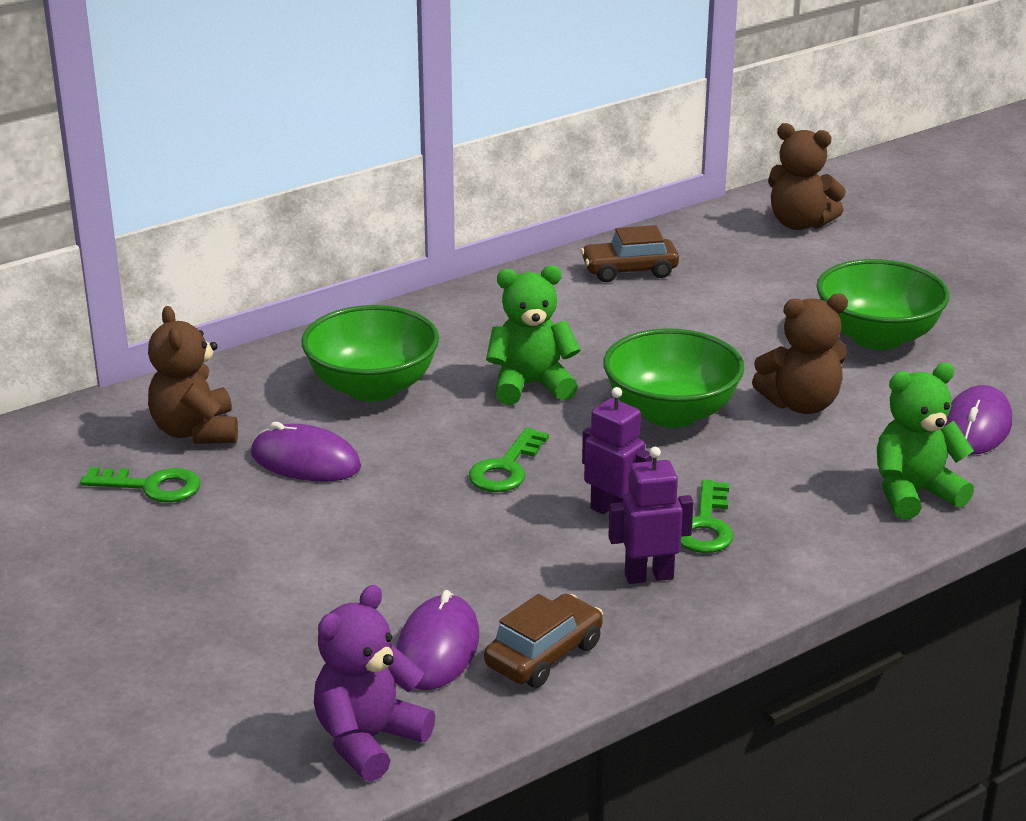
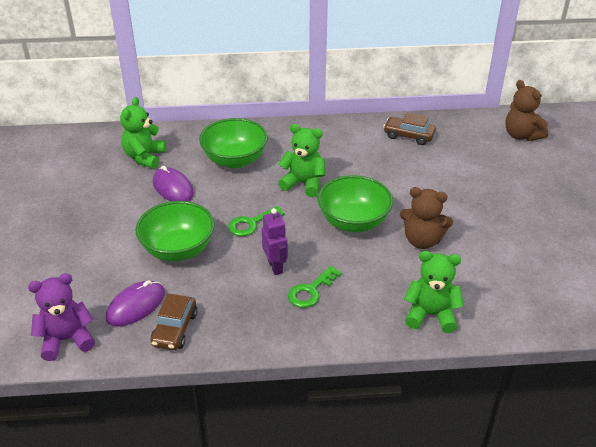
camera: 30 degrees right, 10 degrees up
green key [80,467,200,502] -> none
brown teddy bear [148,306,238,444] -> green teddy bear [120,97,166,169]
brown car [484,594,603,688] -> brown car turned 120 degrees clockwise [151,293,197,350]
purple robot [608,447,694,584] -> none
green bowl [817,259,950,350] -> green bowl moved to [135,201,215,261]
purple mouse [945,385,1012,455] -> none

